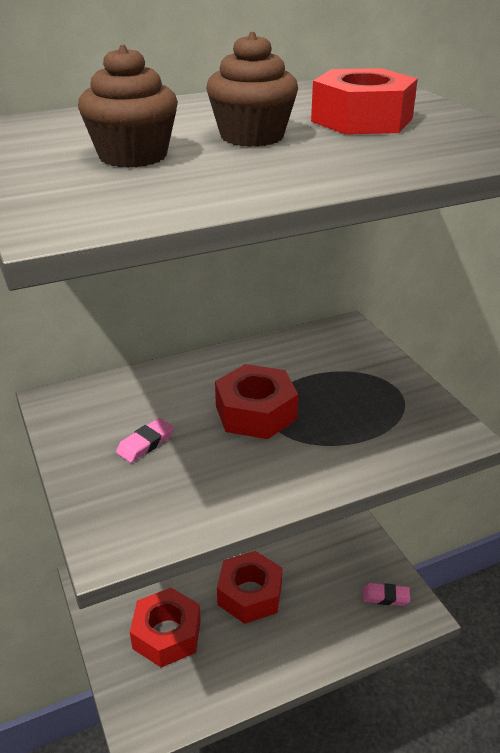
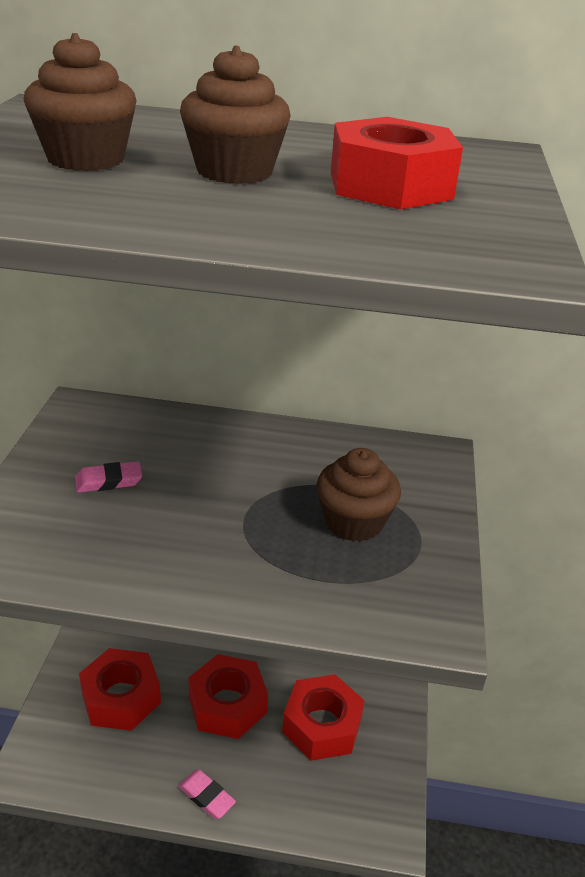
camera: 30 degrees right, 0 degrees up
red nut [215,364,298,439] -> red nut moved to [282,674,365,761]
pink eraser [363,583,410,606] -> pink eraser moved to [178,770,236,819]
none -> brown cupcake [317,448,401,542]

